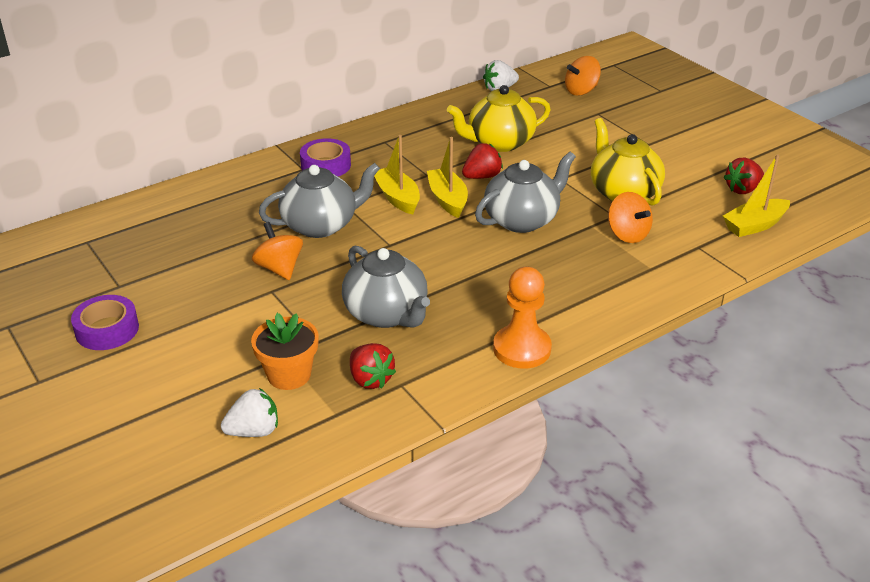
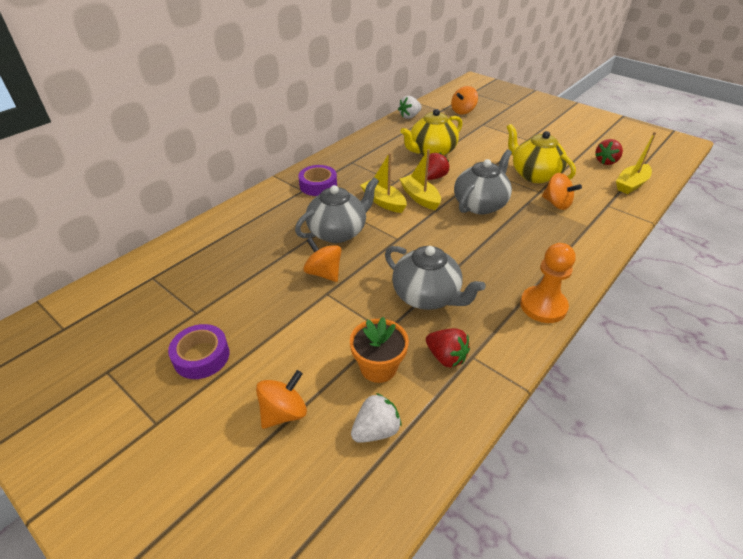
camera: 15 degrees left, 5 degrees up
none -> orange spinning top [256,370,307,429]

